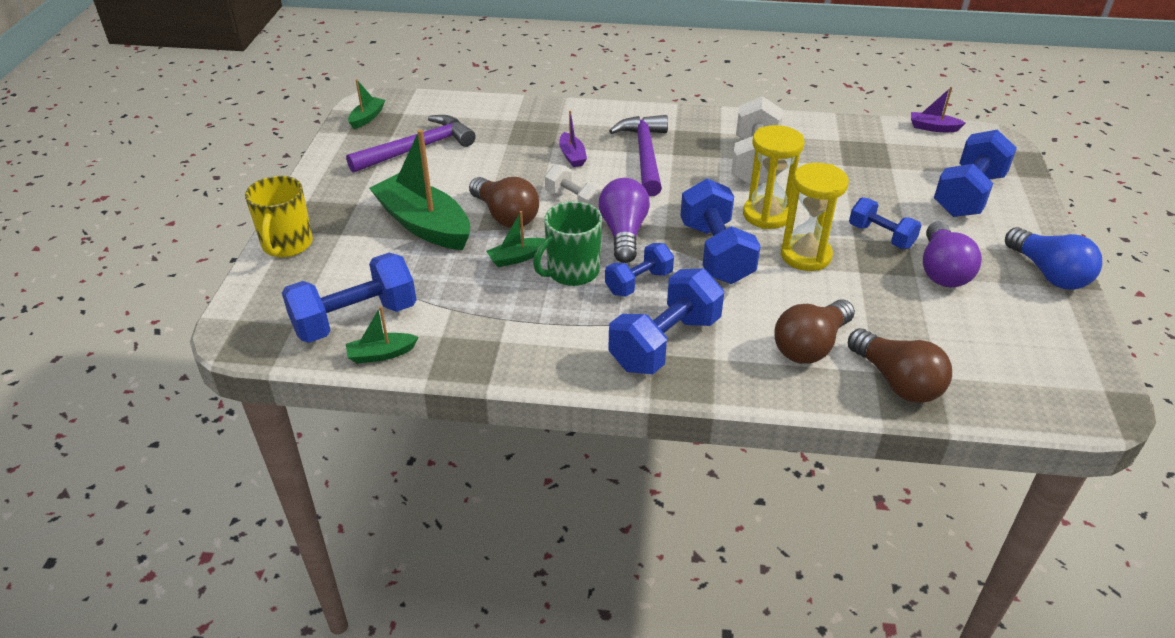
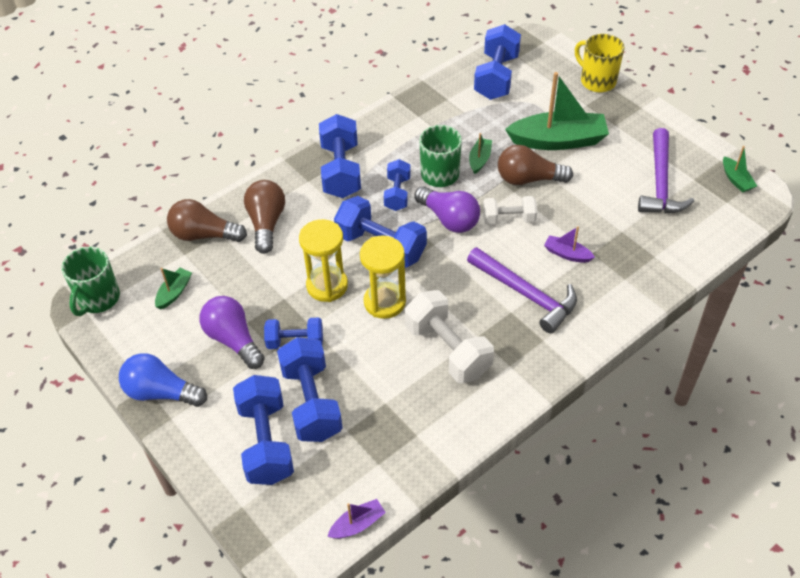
camera: 135 degrees right, 10 degrees up
green boat [346,306,418,364] -> green boat moved to [155,268,192,309]
none -> green mug [61,247,120,316]
none -> blue dumbbell [277,337,343,442]

